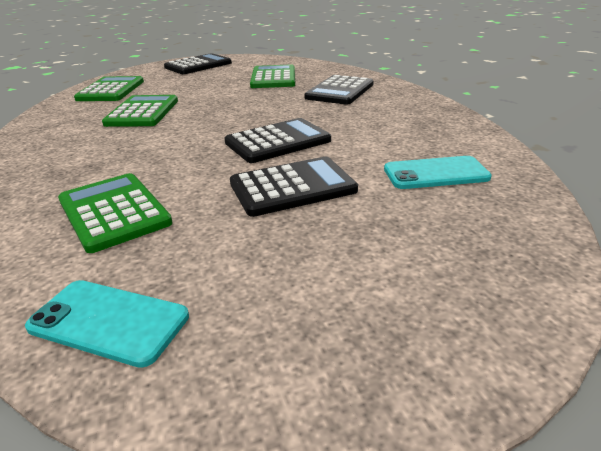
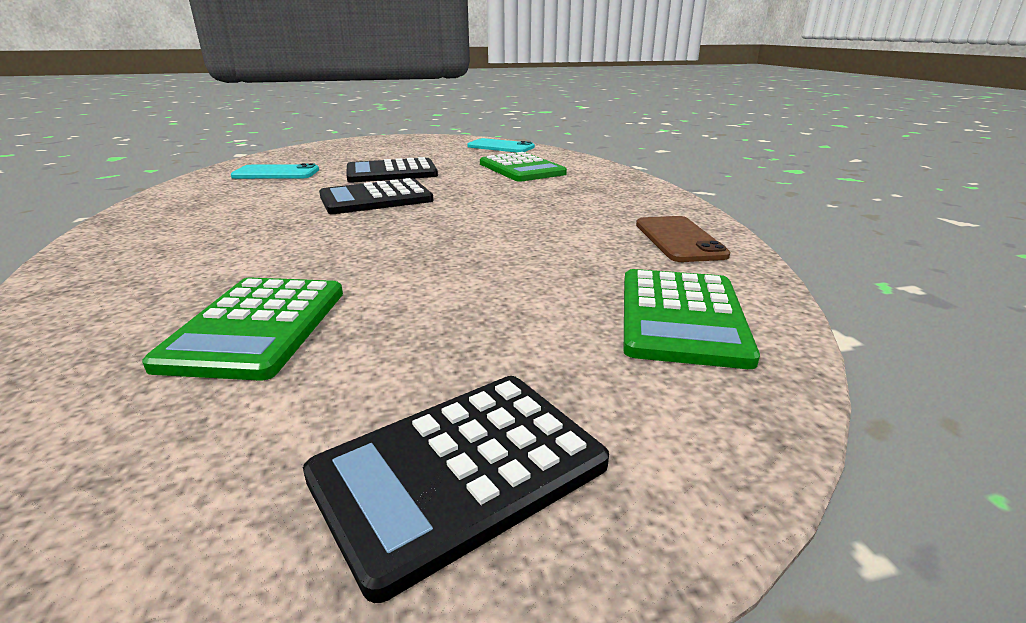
camera: 175 degrees left, 5 degrees down
green calculator [102,95,178,127] -> none
black calculator [304,75,374,105] -> none
none -> brown phone [636,216,730,262]

